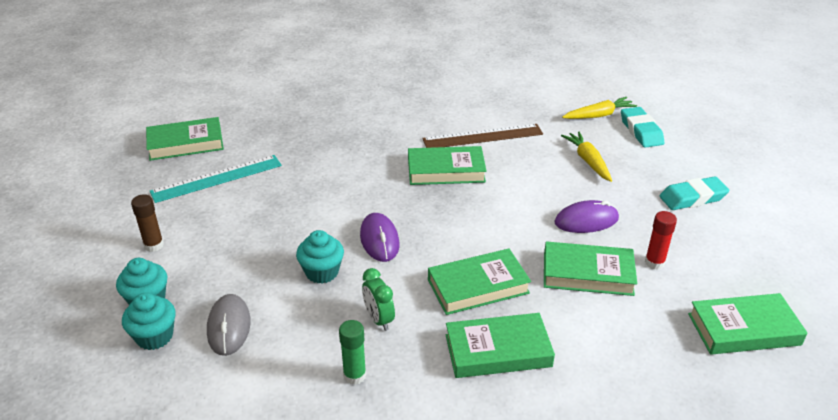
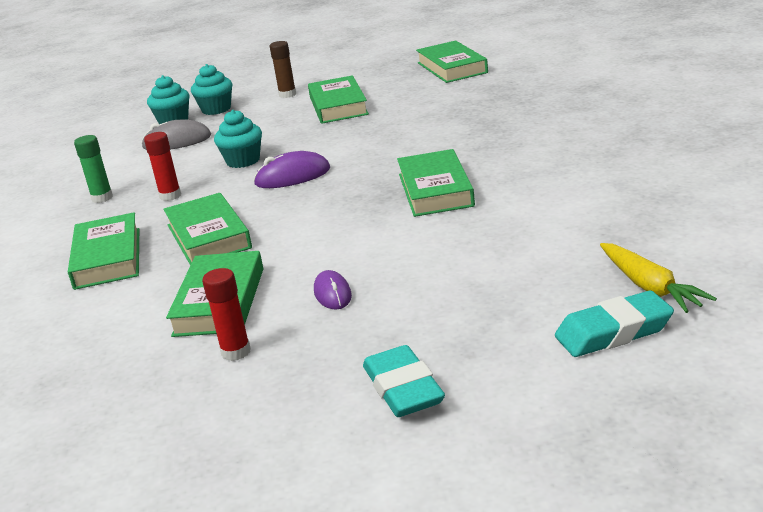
camera: 90 degrees right, 10 degrees down
turquoise ruler [150,155,282,203] -> none
green clock [362,268,395,331] -> red glue stick [144,132,181,201]
brown ruler [422,124,543,148] -> none
purple mouse [554,200,619,233] -> purple mouse [314,270,352,309], size x0.65
yellow carrot [561,131,612,182] -> none
green book [688,293,807,354] -> green book moved to [308,75,369,124]

